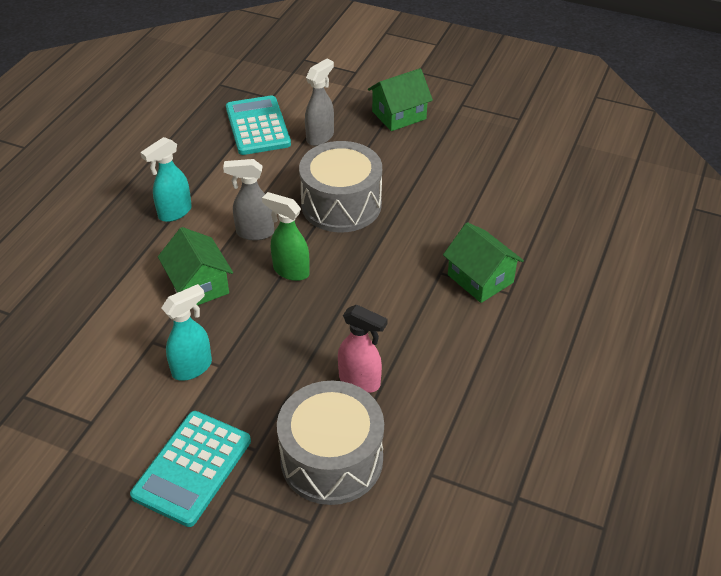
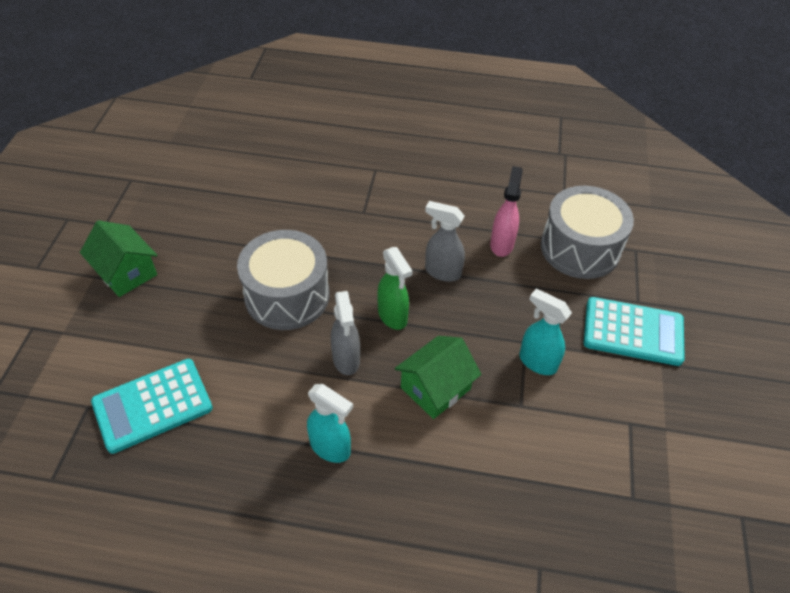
camera: 105 degrees left, 5 degrees up
green spray bottle [262,192,310,281] -> green spray bottle turned 45 degrees counterclockwise [377,247,413,330]
grey spray bottle [305,59,334,146] -> grey spray bottle moved to [425,201,465,282]
green house [443,222,524,303] -> none

